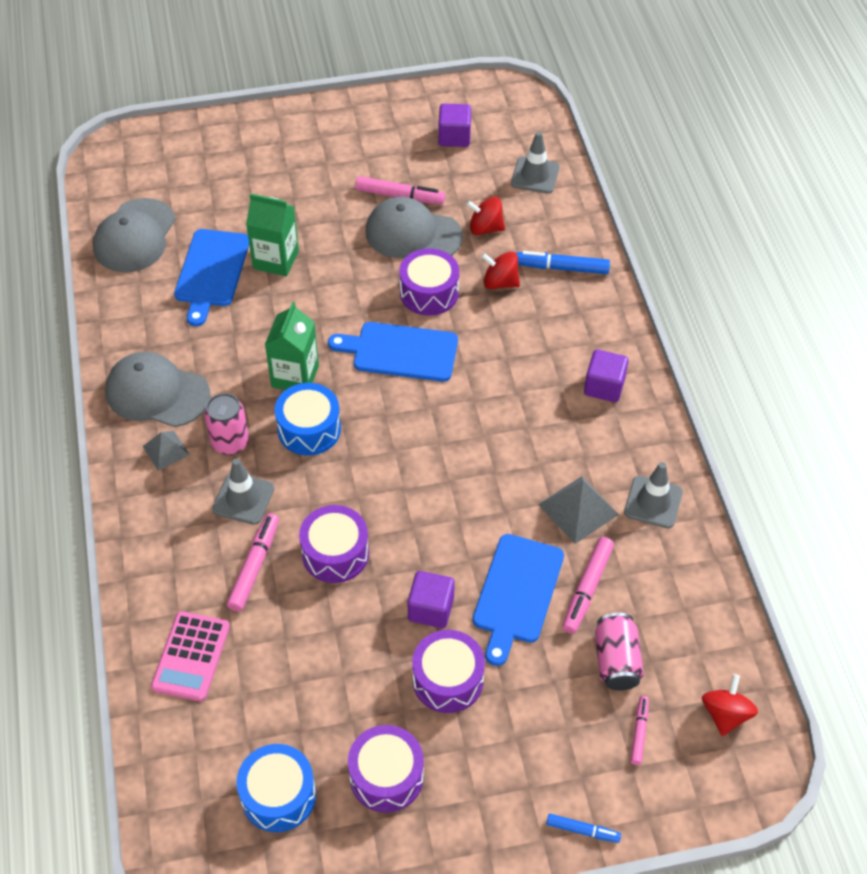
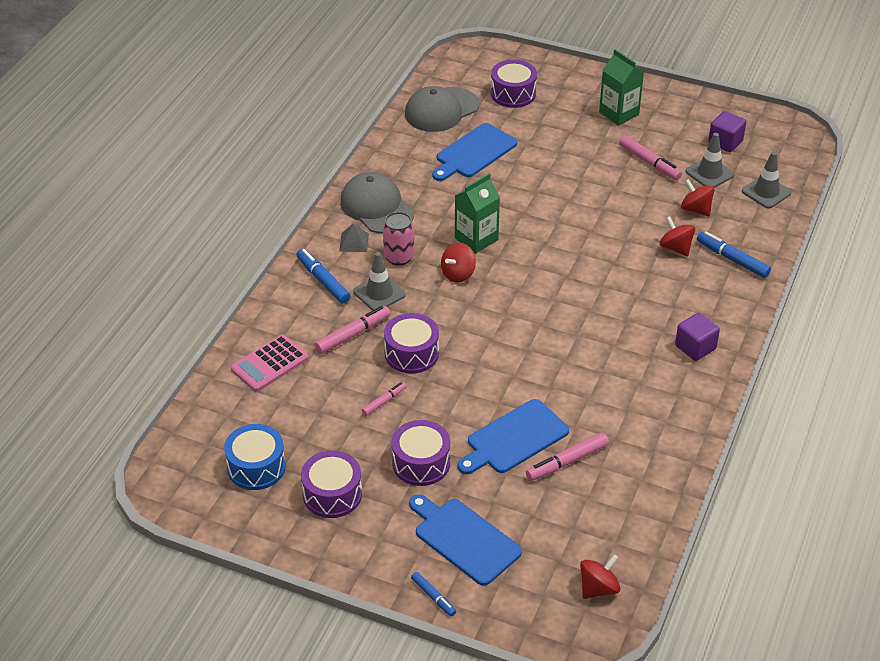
camera: 35 degrees right, 10 degrees down
green carton [246,193,299,277] -> green carton moved to [599,49,644,126]
blue drum [275,383,341,456] -> red spinning top [441,243,476,283]
blue cutting board [328,322,458,382] -> blue cutting board moved to [409,494,522,586]
grey cap [365,196,463,258] -> none
purple drum [399,248,459,316] -> purple drum moved to [491,60,537,108]
purple cube [407,571,455,628] -> none
grey pyramid [538,476,619,544] -> none
pink can [595,613,644,690] -> none
grey traffic cone [624,462,683,528] -> grey traffic cone moved to [686,133,735,188]
pink marker [631,696,649,765] -> pink marker moved to [362,382,407,416]
none -> blue marker [296,249,351,304]

